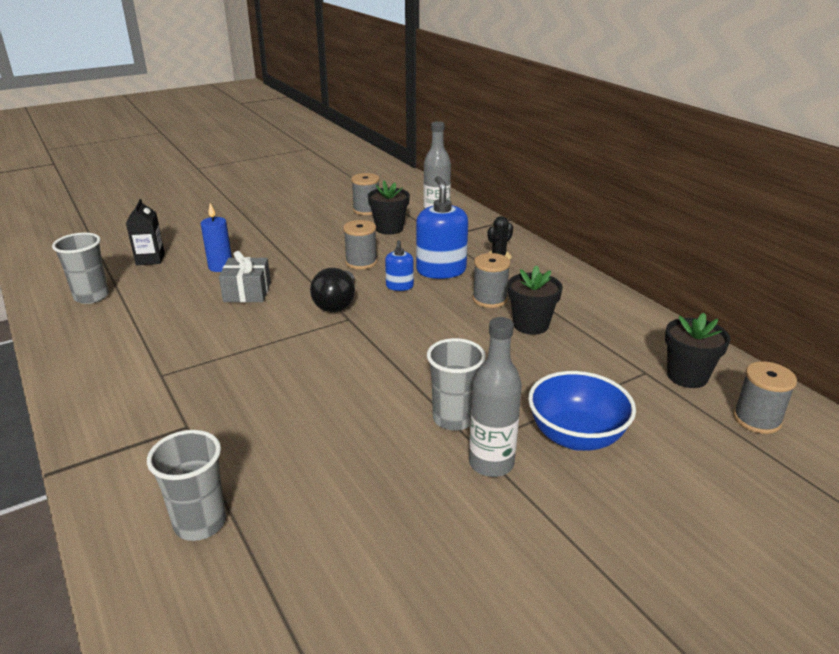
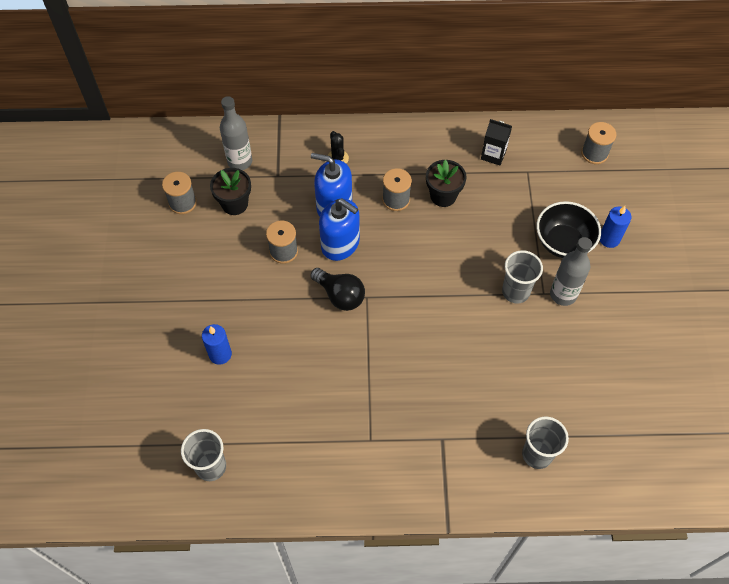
camera: 60 degrees left, 30 degrees up
black carton [126,199,165,265] -> black carton moved to [481,119,512,165]
grey gift [219,251,271,303] -> none
blue soap dispenser [385,240,414,291] -> blue soap dispenser [319,198,360,261], size x1.89
blue bowl [528,371,636,451] -> black bowl [537,201,601,258]
black flower pot [665,313,730,388] -> none
none -> blue candle [600,206,631,248]

